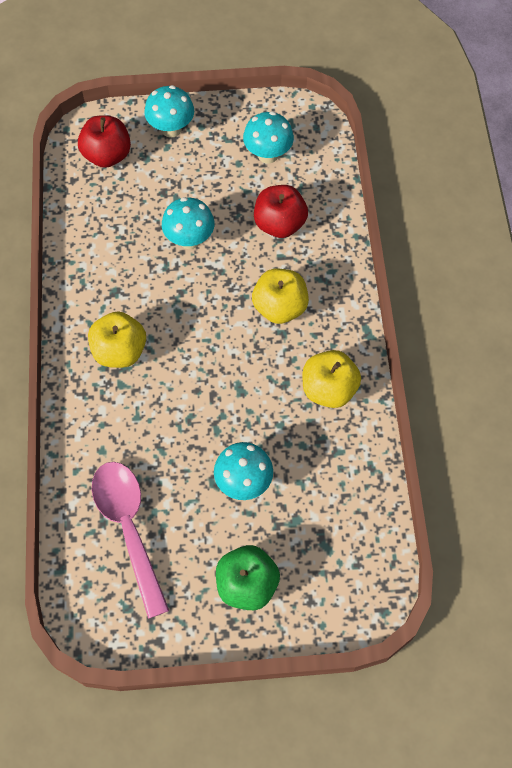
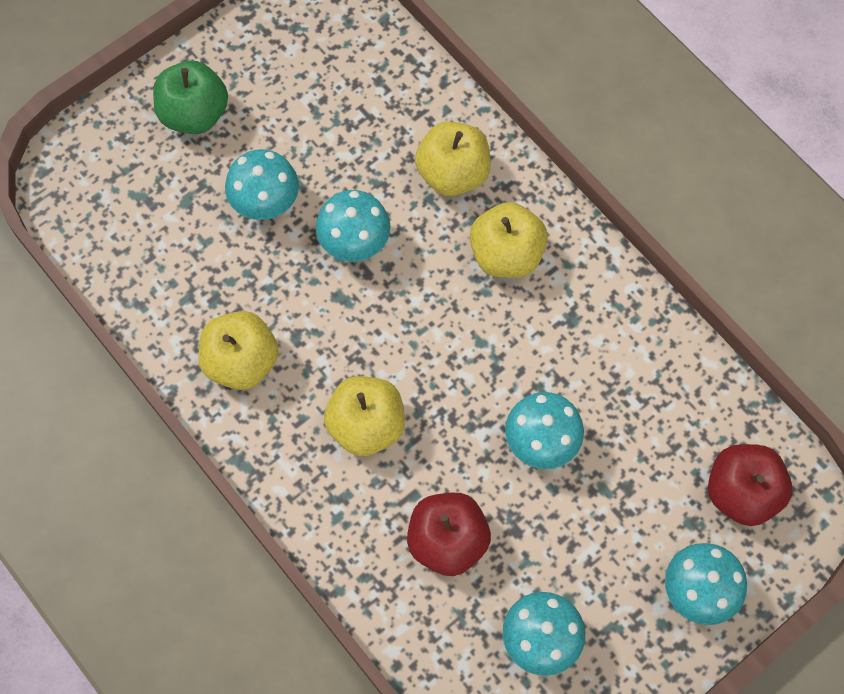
camera: 145 degrees right, 5 degrees up
pink spoon [92,462,169,619] -> none
none -> turquoise mushroom [316,190,391,262]
none -> yellow apple [415,121,491,196]

